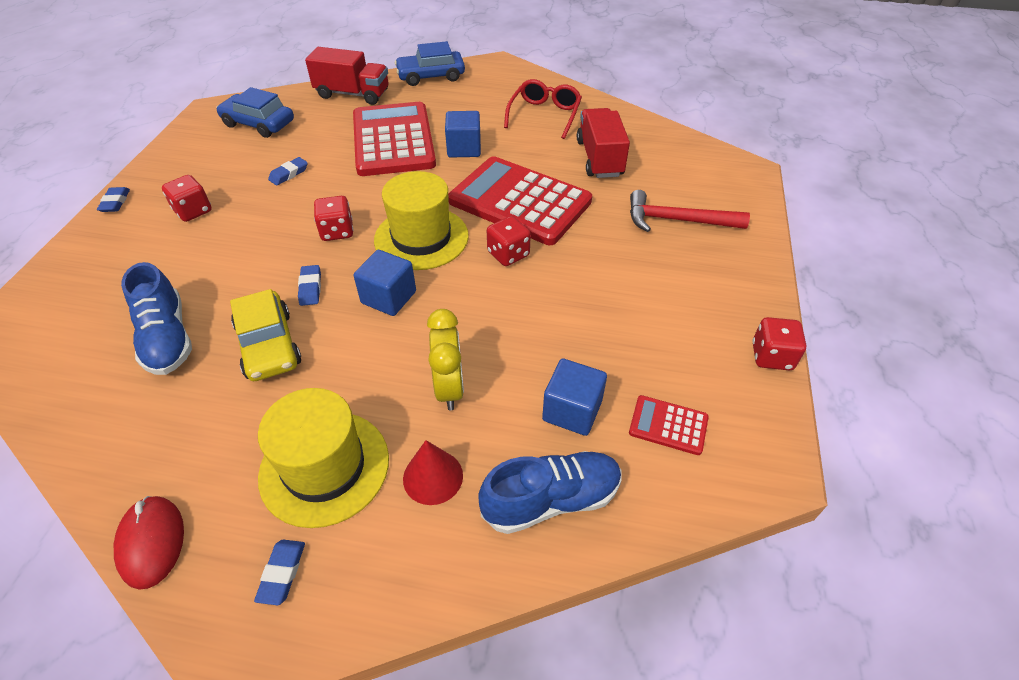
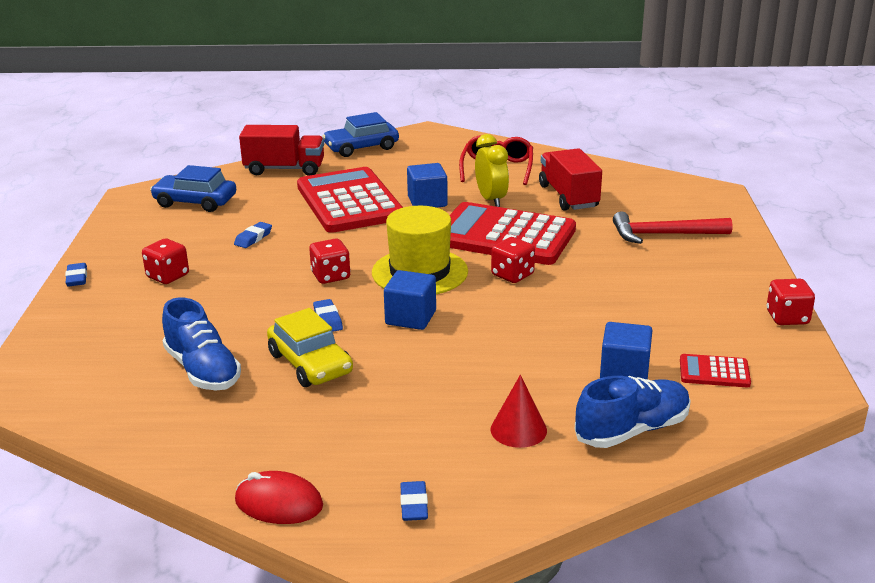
camera: 10 degrees left, 20 degrees down
red mouse [114,496,184,590] -> red mouse turned 45 degrees counterclockwise [235,471,323,524]
yellow hat [258,388,389,528] -> none
yellow clock [427,309,464,411] -> yellow clock moved to [475,134,509,207]

